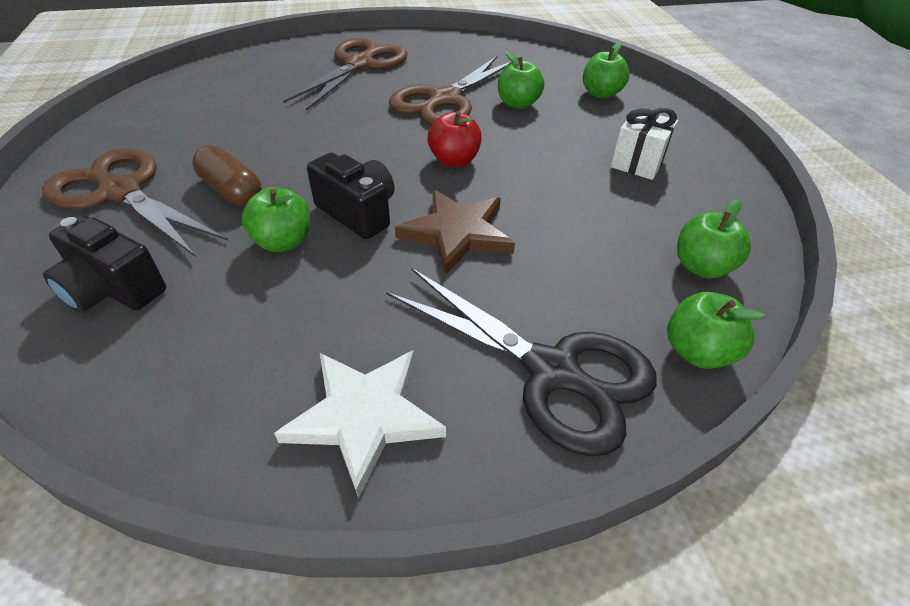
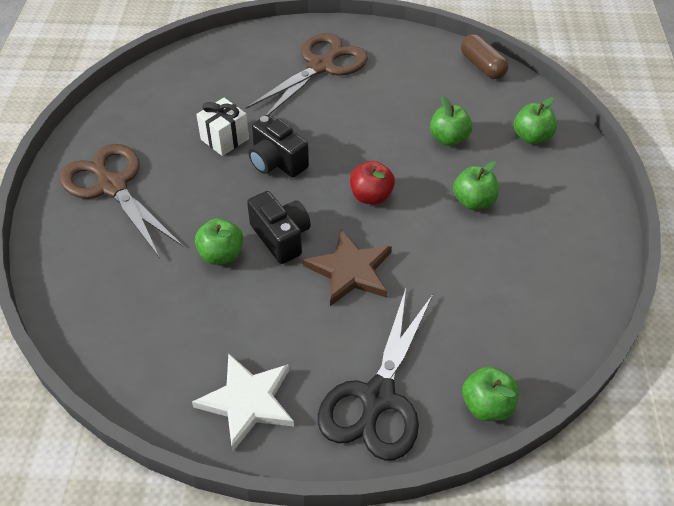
camera: 15 degrees right, 5 degrees up
black camera [43,215,166,313] -> black camera moved to [249,115,309,177]
brown capsule [193,145,262,206] -> brown capsule moved to [461,34,508,79]
black scissors [386,268,657,456] -> black scissors turned 60 degrees clockwise [318,289,433,461]
brown scissors [389,56,512,125] -> none
white gift [611,108,678,180] -> white gift moved to [196,98,249,156]
green apple [677,200,751,278] -> green apple moved to [453,161,499,210]

